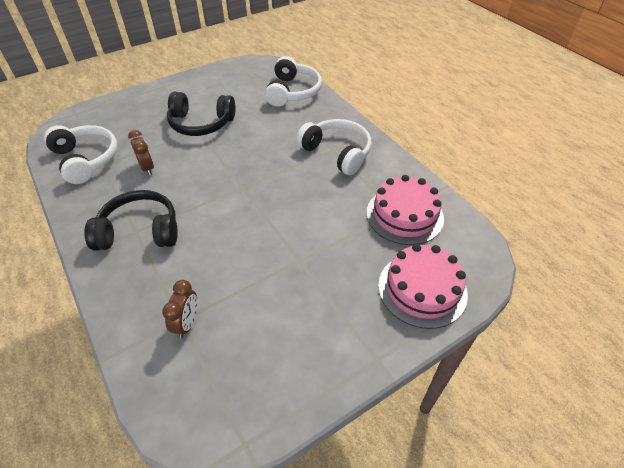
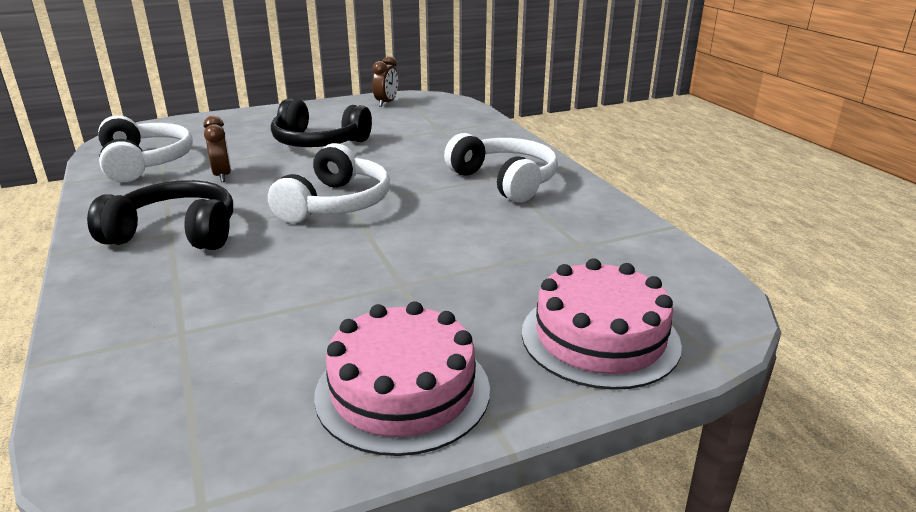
camera: 10 degrees right, 20 degrees down
brown clock [162,280,198,338] -> brown clock moved to [372,56,398,107]
white headphones [265,56,322,107] -> white headphones moved to [268,143,390,223]
pink cake [366,175,444,245] -> pink cake moved to [314,301,490,456]

